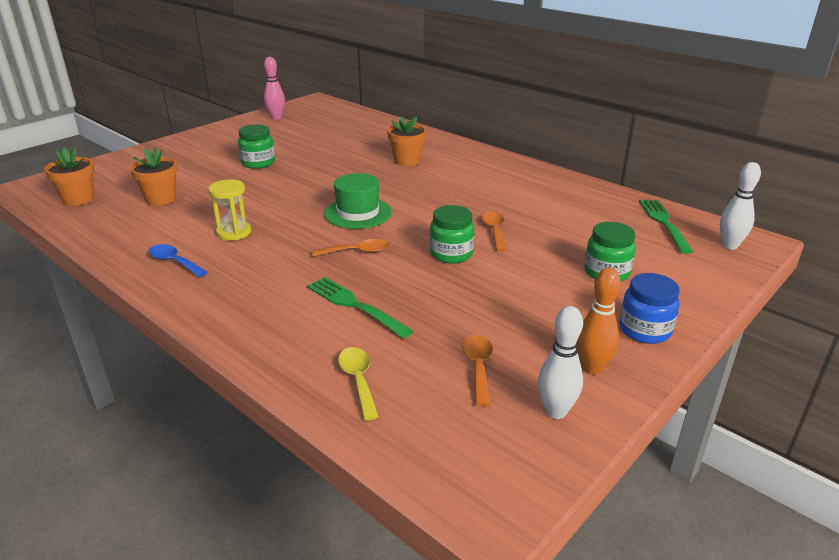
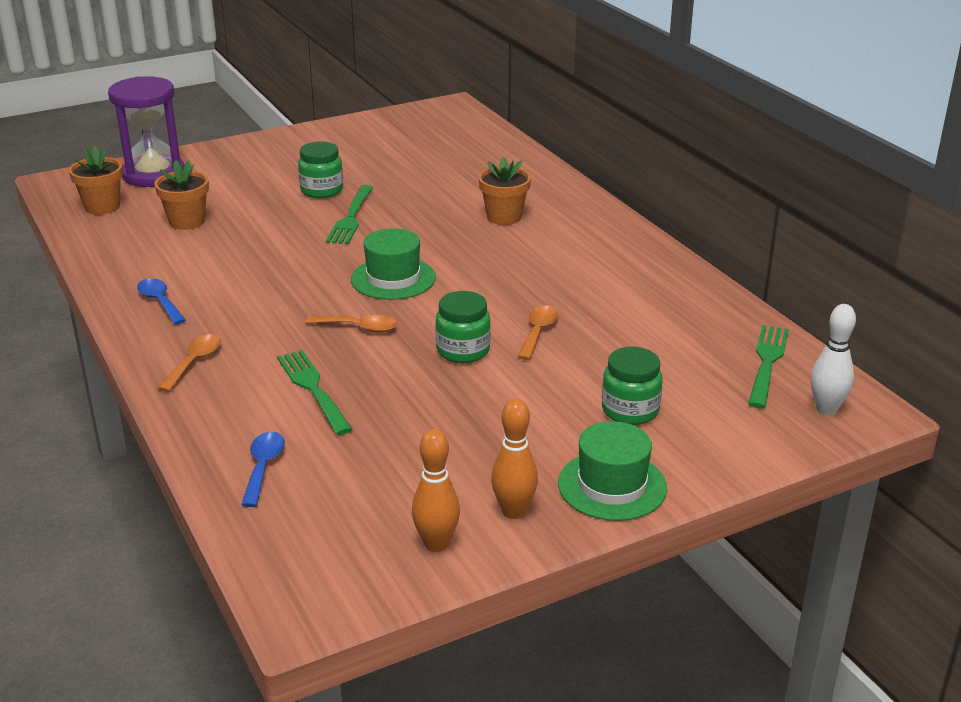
camera: 20 degrees right, 0 degrees up
yellow hourglass [208,179,251,240] -> none
pink bowling pin [264,57,285,120] -> none
yellow spoon [338,347,379,420] -> blue spoon [241,432,285,507]
orange spoon [462,335,493,406] -> orange spoon moved to [158,334,221,392]
white bowling pin [538,306,583,419] -> orange bowling pin [412,429,460,552]
blue jar [619,273,680,344] -> green hat [558,421,667,521]
none -> purple hourglass [108,76,185,187]
none -> green fork [326,185,374,244]

